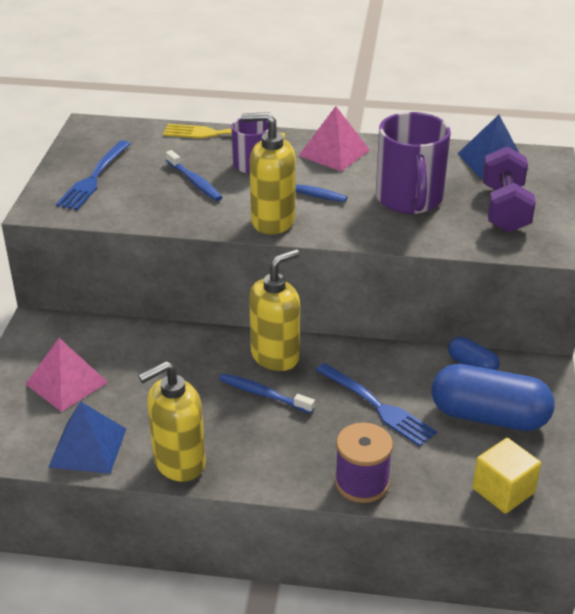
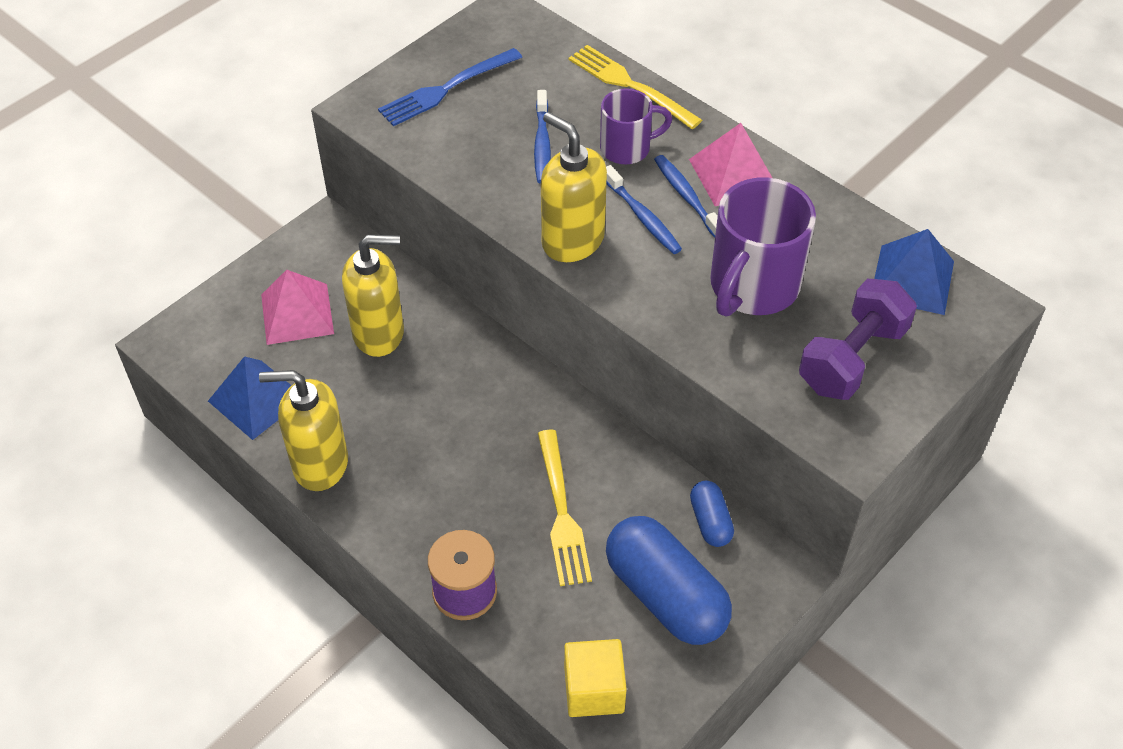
camera: 35 degrees right, 15 degrees up
blue toothbrush [219,373,315,414] -> blue toothbrush moved to [654,155,718,238]
yellow soap dispenser [249,249,300,371] -> yellow soap dispenser moved to [342,235,404,357]
blue fork [316,363,437,446] -> yellow fork [538,430,592,586]

